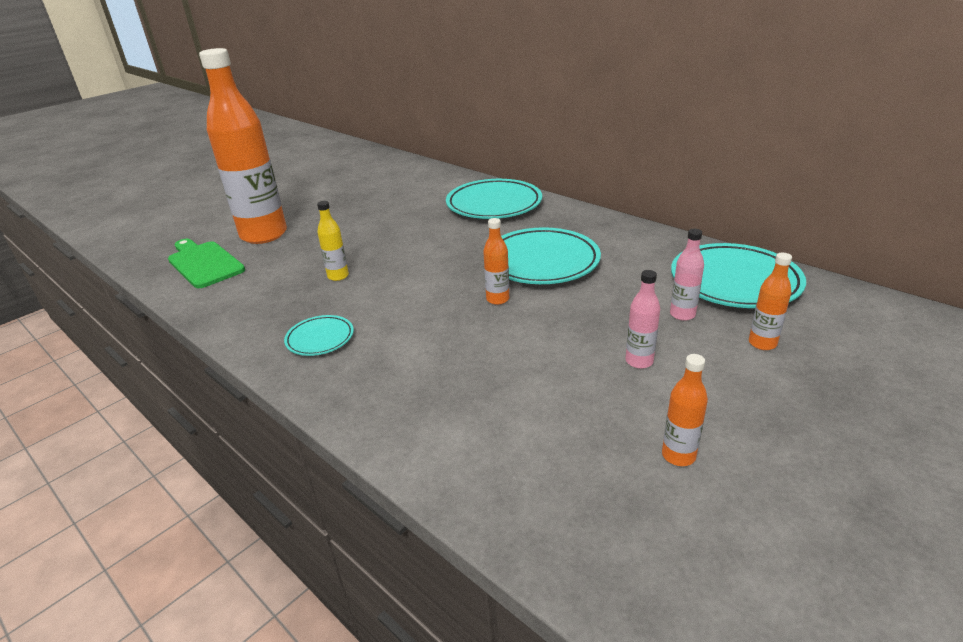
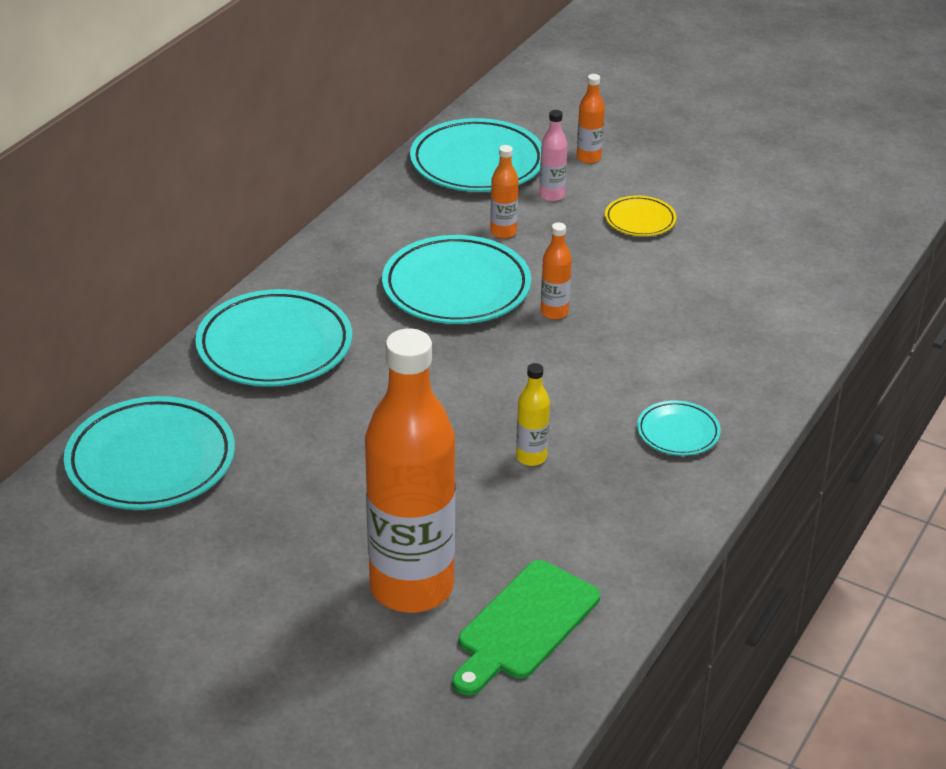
camera: 105 degrees left, 5 degrees up
pink bottle [625,270,660,369] -> yellow plate [605,196,677,236]
orange bottle [662,354,708,466] -> orange bottle moved to [490,145,519,238]
none -> turquoise plate [64,396,235,510]

